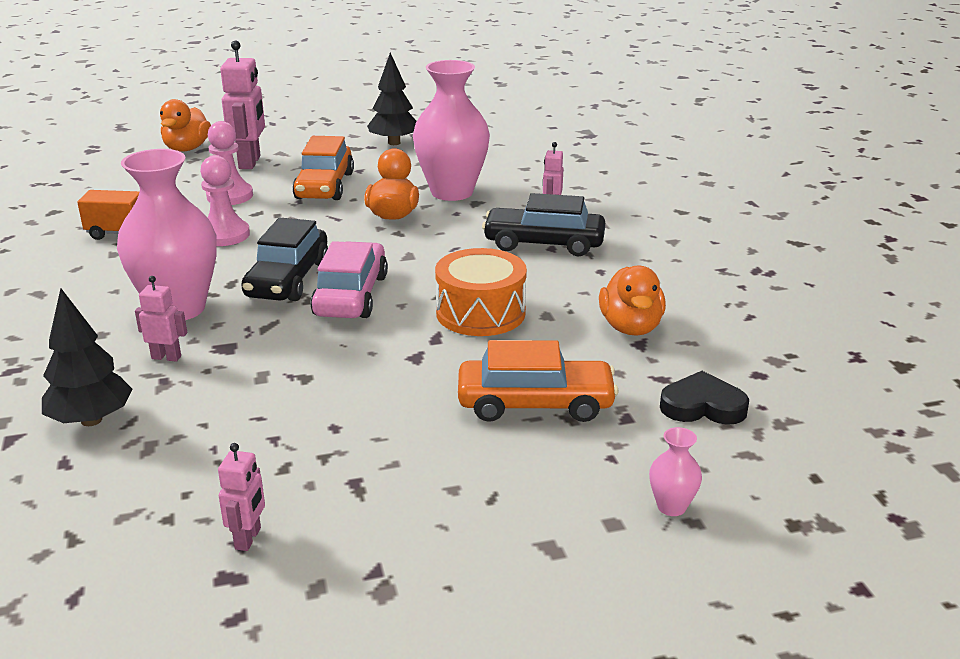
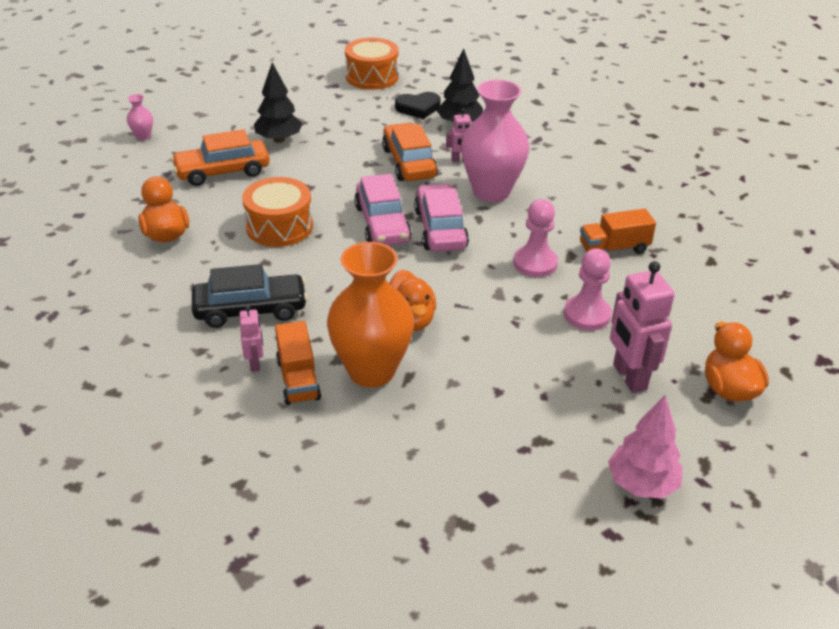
camera: 160 degrees right, 10 degrees up
pink robot [218,443,265,551] -> none
black car [241,218,328,301] -> pink car [414,183,469,252]
orange car [292,136,354,200] -> orange car moved to [382,123,438,181]
black tree [367,52,417,145] -> black tree moved to [254,62,303,143]
pink vase [413,60,490,201] -> orange vase [327,242,414,387]
black heart [660,371,749,425] -> black heart moved to [395,92,441,119]
none -> orange truck [275,321,321,405]
none -> orange drum [345,38,398,90]
none -> pink tree [608,395,683,499]

